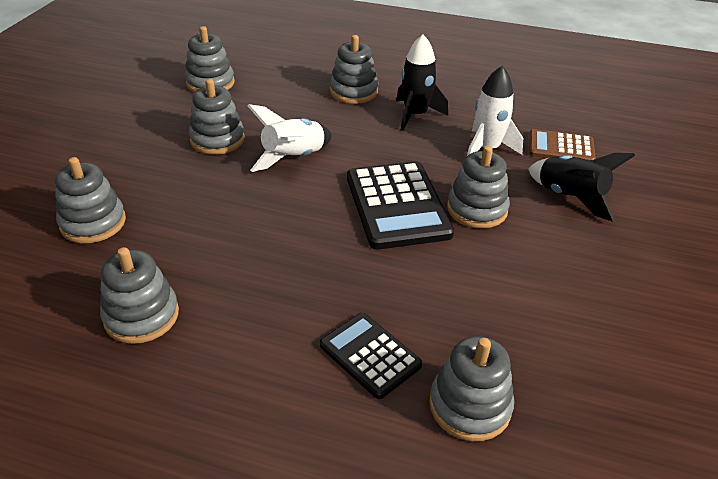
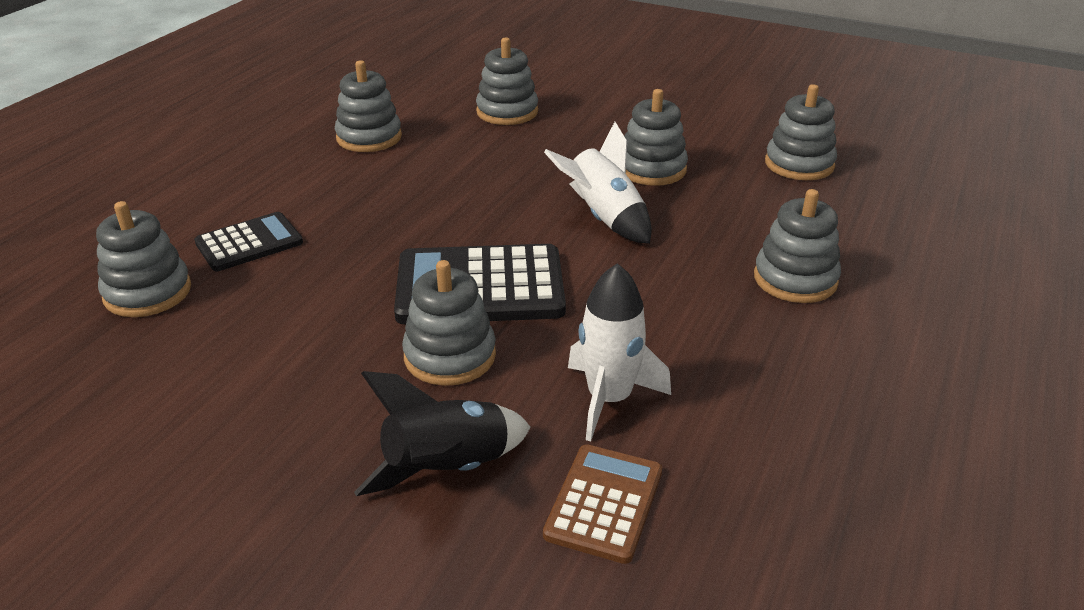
camera: 100 degrees right, 5 degrees down
black rocket [396,35,448,131] -> none

